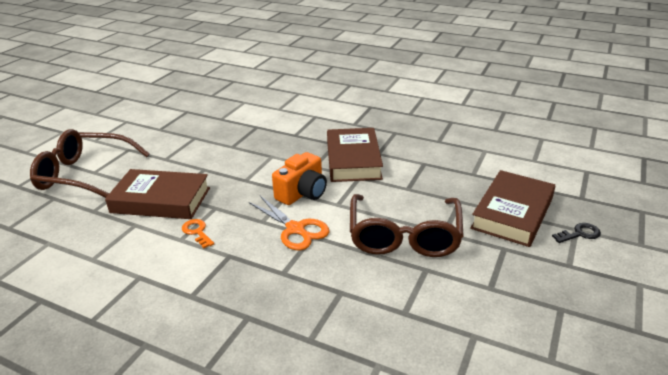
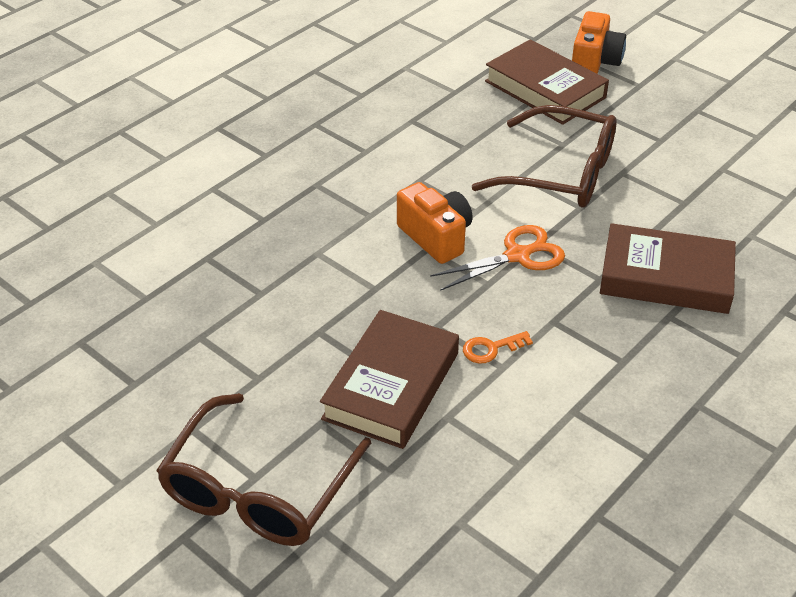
camera: 75 degrees left, 10 degrees up
brown book [327,128,383,182] -> brown book moved to [600,223,736,314]
black key [552,223,601,243] -> orange camera [572,11,626,74]

